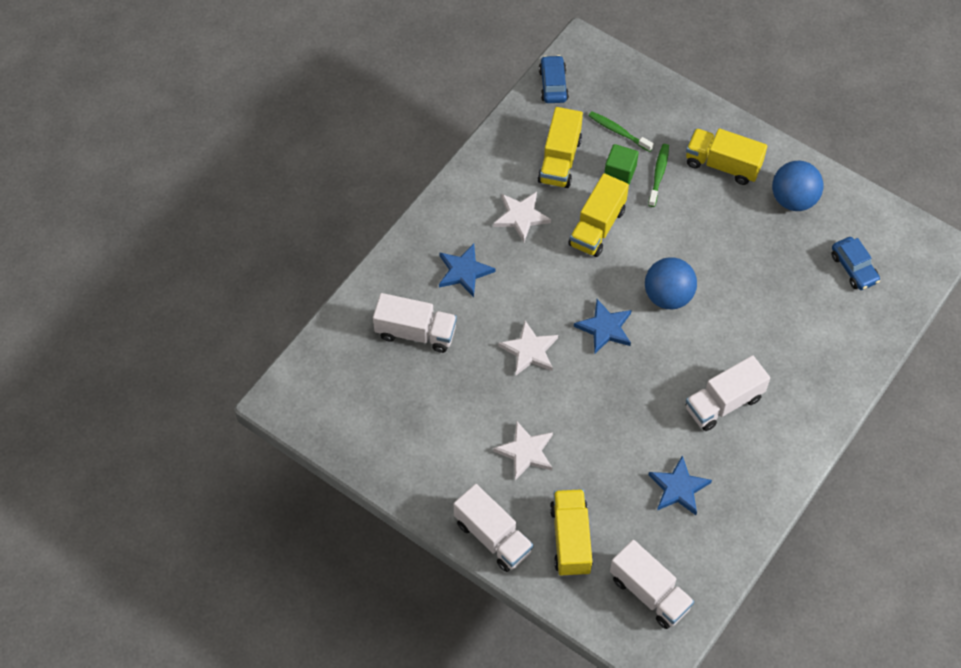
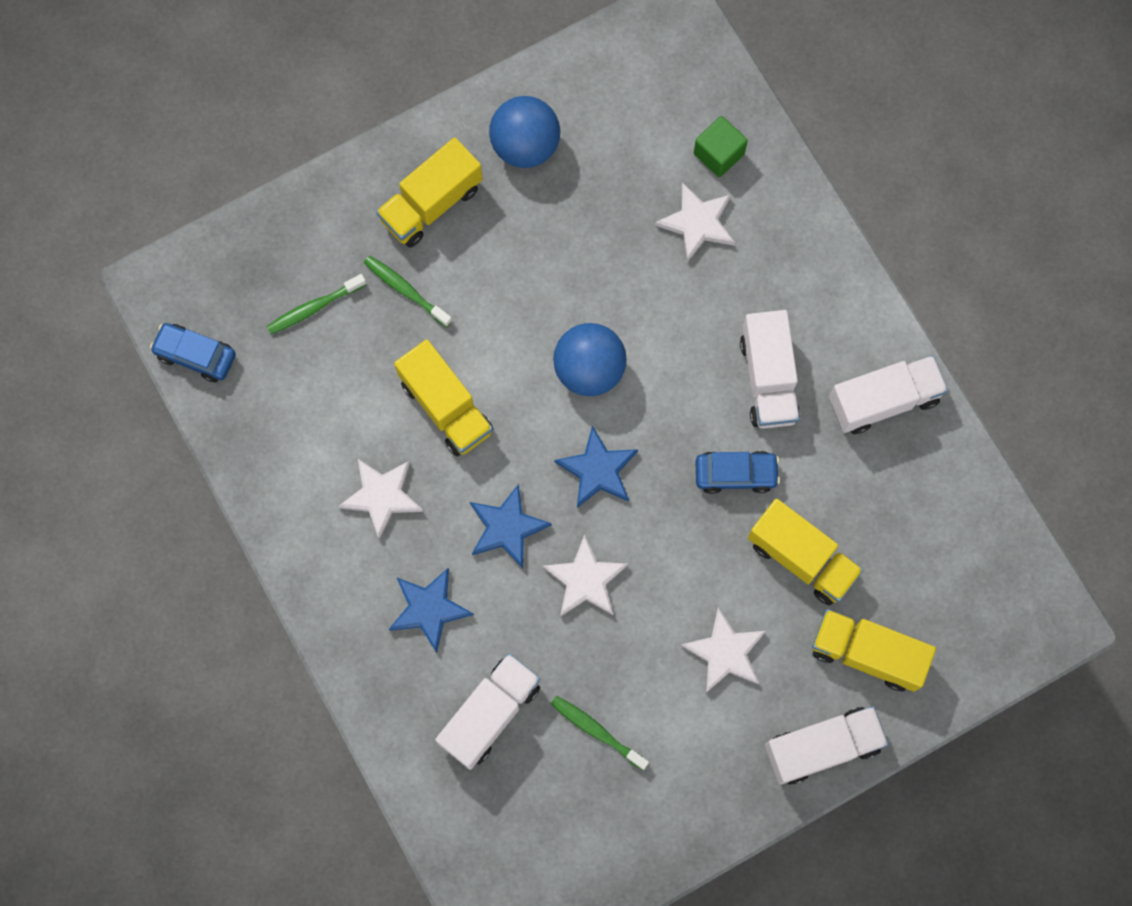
camera: 65 degrees left, 15 degrees up
yellow truck [538,107,583,188] -> yellow truck moved to [748,499,863,605]
green cube [604,144,638,184] -> green cube moved to [694,116,748,177]
white truck [610,540,694,629] -> white truck moved to [829,355,948,434]
blue star [649,455,712,515] -> blue star moved to [470,484,552,568]
blue car [831,237,880,290] -> blue car moved to [695,451,780,494]
none -> green toothbrush [551,696,649,770]
none -> white star [655,182,735,263]

